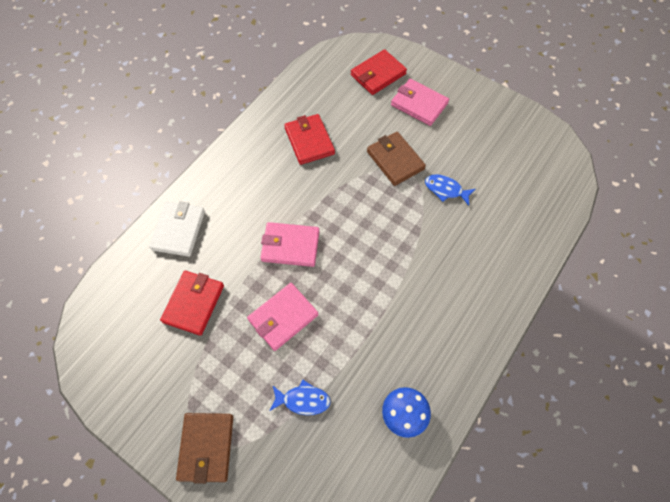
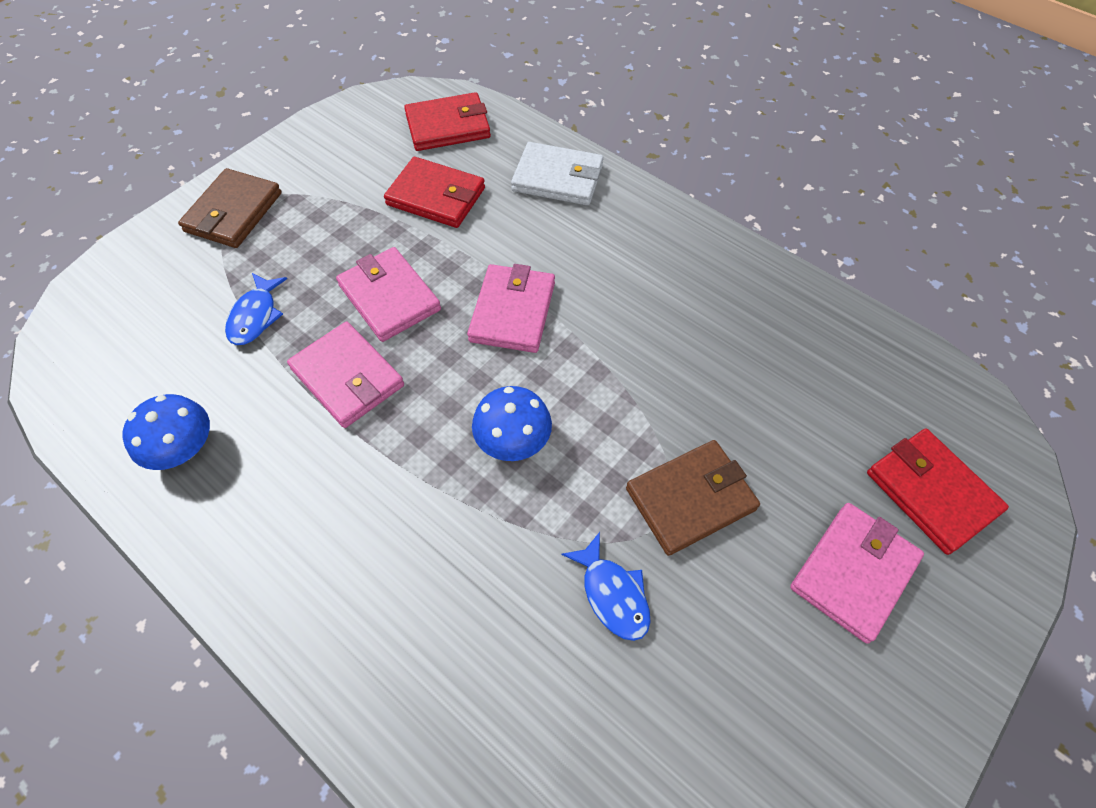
camera: 95 degrees right, 5 degrees down
brown wallet [176,413,233,484] -> brown wallet turned 75 degrees counterclockwise [178,168,282,248]
red wallet [284,114,335,165] -> red wallet moved to [404,92,491,151]
blue fish [425,174,475,206] -> blue fish turned 120 degrees clockwise [561,532,650,641]
none -> pink wallet [287,321,404,428]
none -> blue mushroom [472,386,552,461]

